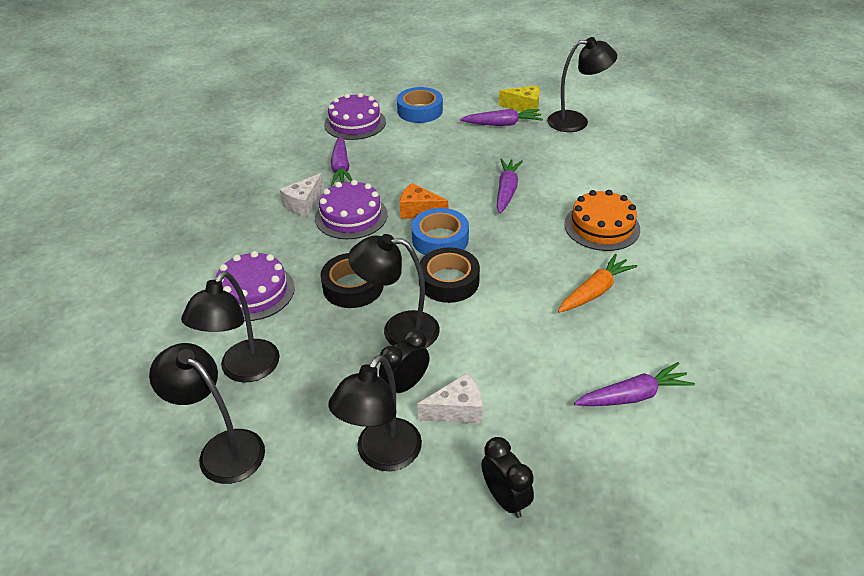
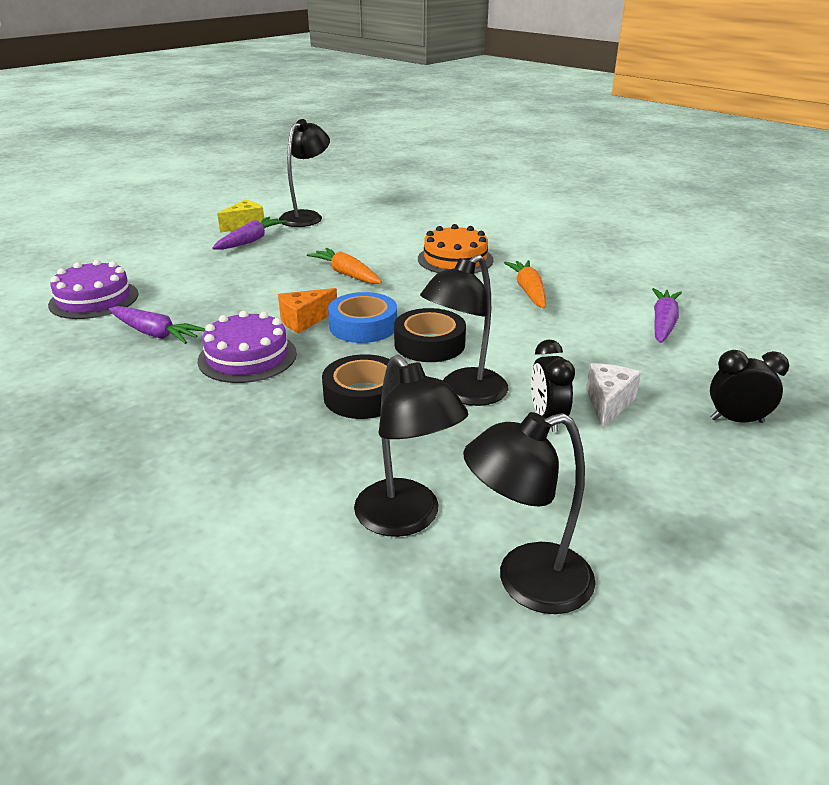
camera: 55 degrees left, 10 degrees down
purple cake [215,251,295,321] -> none
white cheese [280,173,324,217] -> none
black lamp [328,355,422,471] -> none
blue tape [397,87,443,123] -> none
purple carrot [497,159,523,214] -> orange carrot [307,248,382,284]

